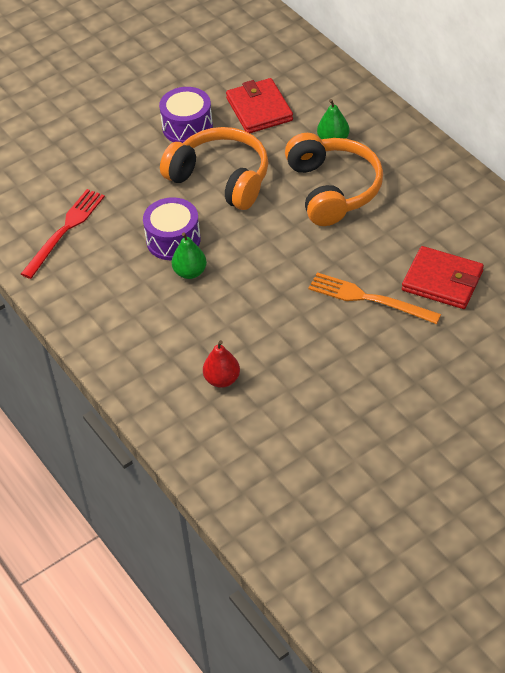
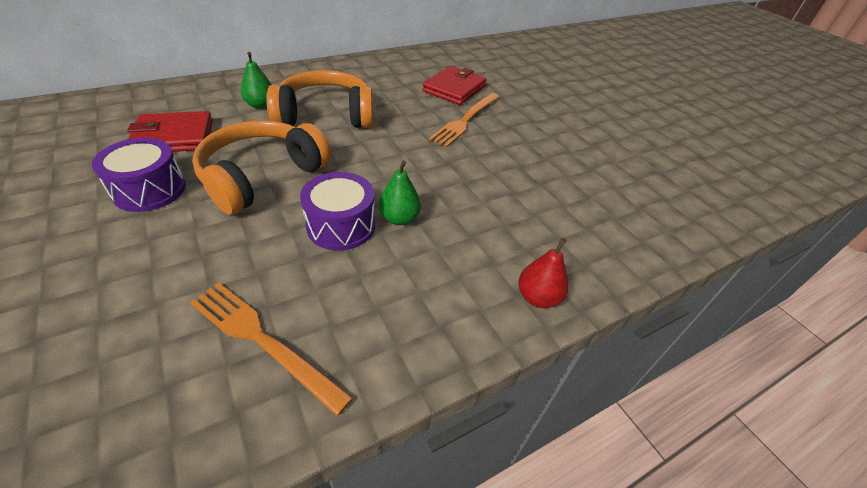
camera: 90 degrees left, 5 degrees down
red fork [21,189,105,279] -> orange fork [190,282,354,416]
red pear [203,340,240,388] -> red pear moved to [518,238,569,308]

